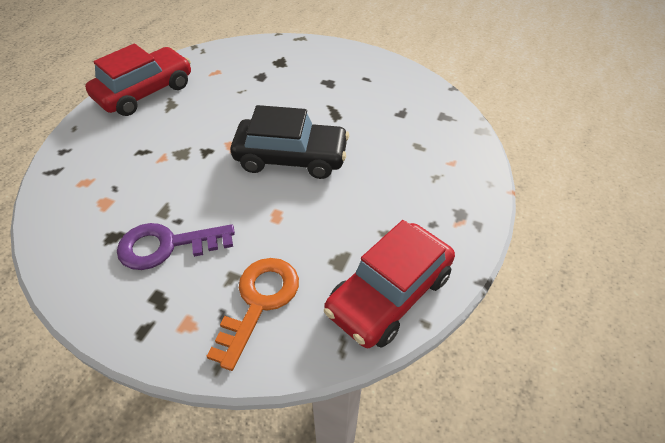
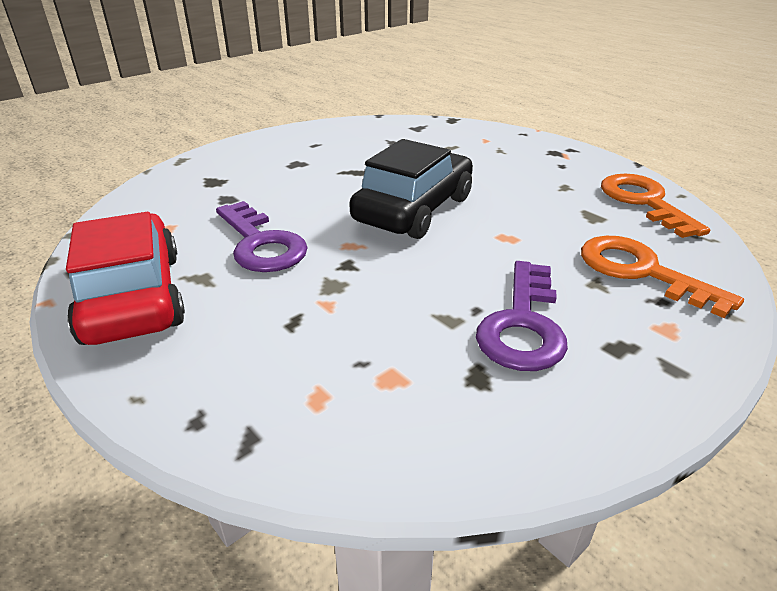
camera: 65 degrees left, 15 degrees down
red car [324,220,455,348] -> orange key [601,174,710,238]
none -> purple key [216,201,308,272]

